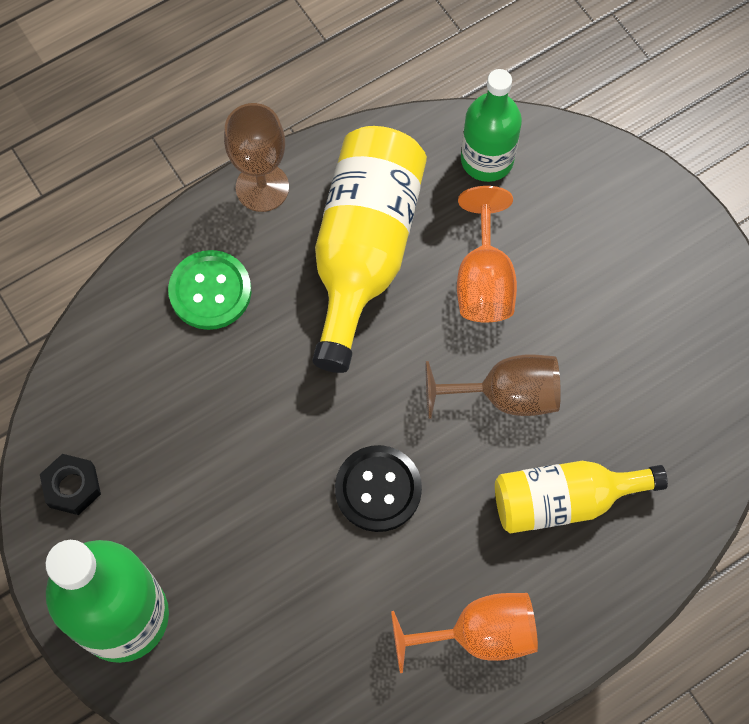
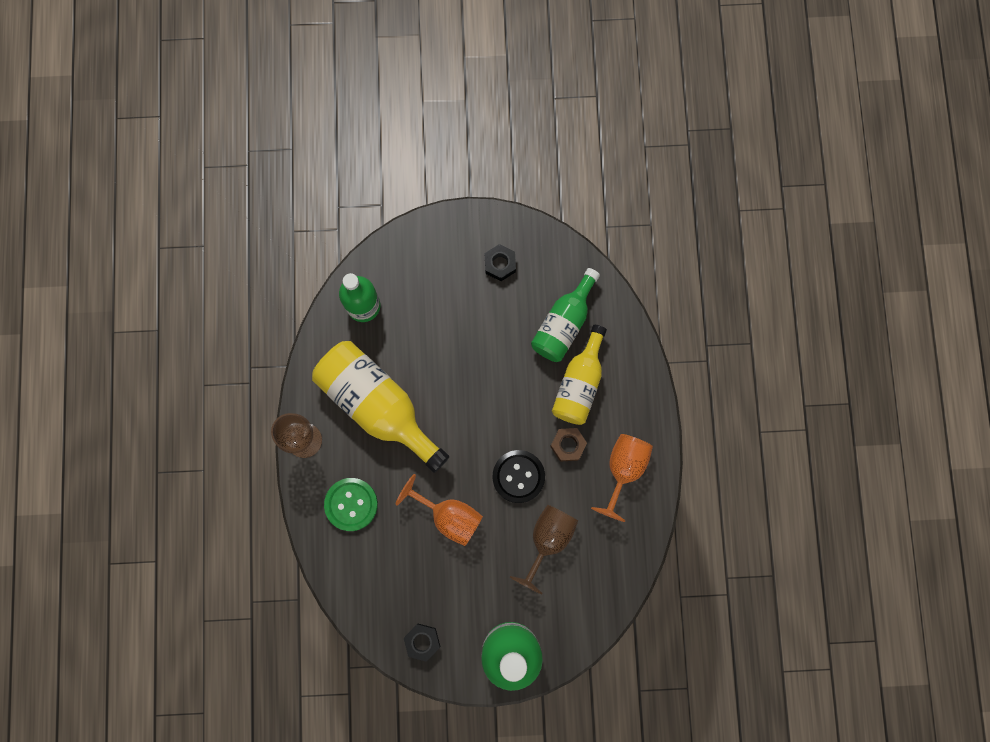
camera: 60 degrees left, 10 degrees up
brown goblet [426,354,561,419] -> brown goblet moved to [510,505,578,595]
orange goblet [457,186,517,322] -> orange goblet moved to [395,474,483,546]
none -> black nut [485,244,516,281]
none -> green bottle [531,268,600,362]
none -> brown nut [550,428,587,462]

